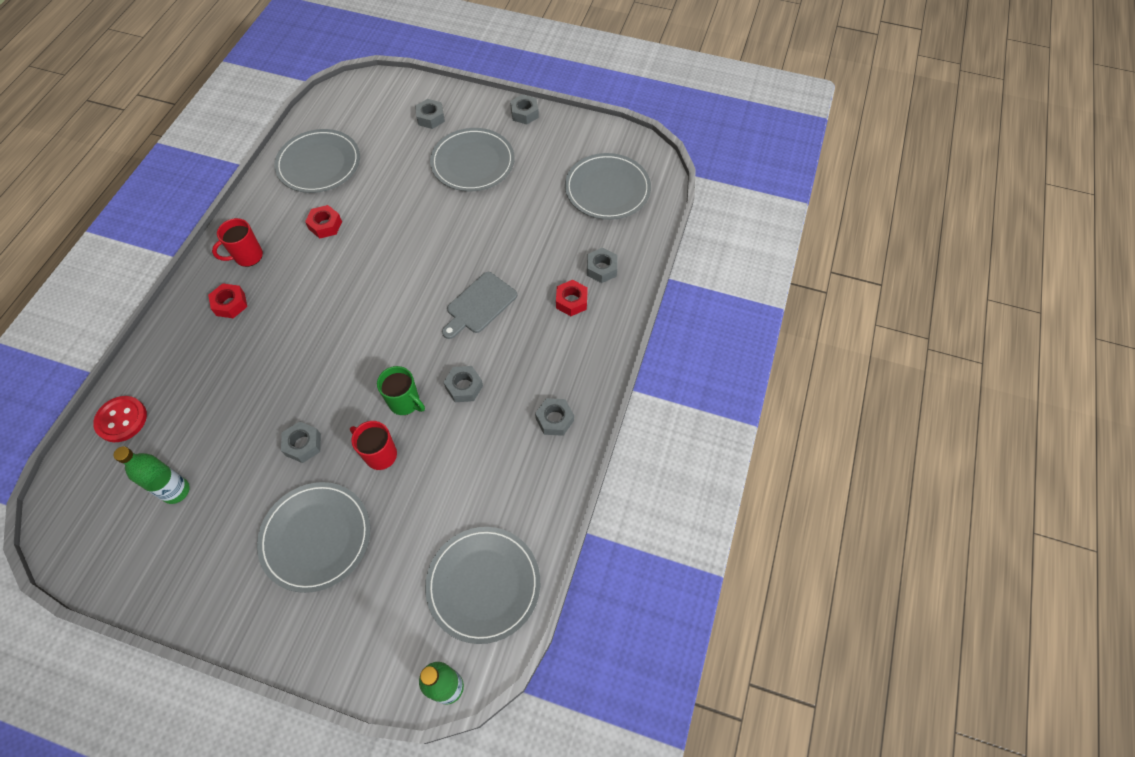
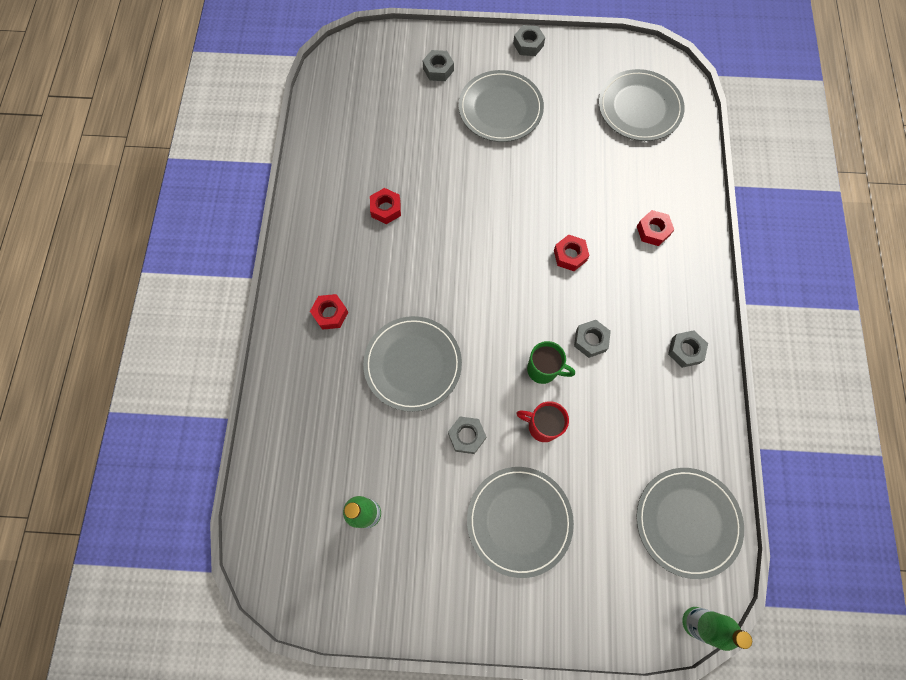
camera: 15 degrees left, 10 degrees up
red button [93,396,147,442] -> none
red mug [212,218,263,267] -> none
grey plate [274,129,360,193] -> grey plate moved to [363,316,462,412]
grey cutting board [442,272,517,339] -> red nut [554,235,590,271]
grey nut [587,248,617,283] -> none

